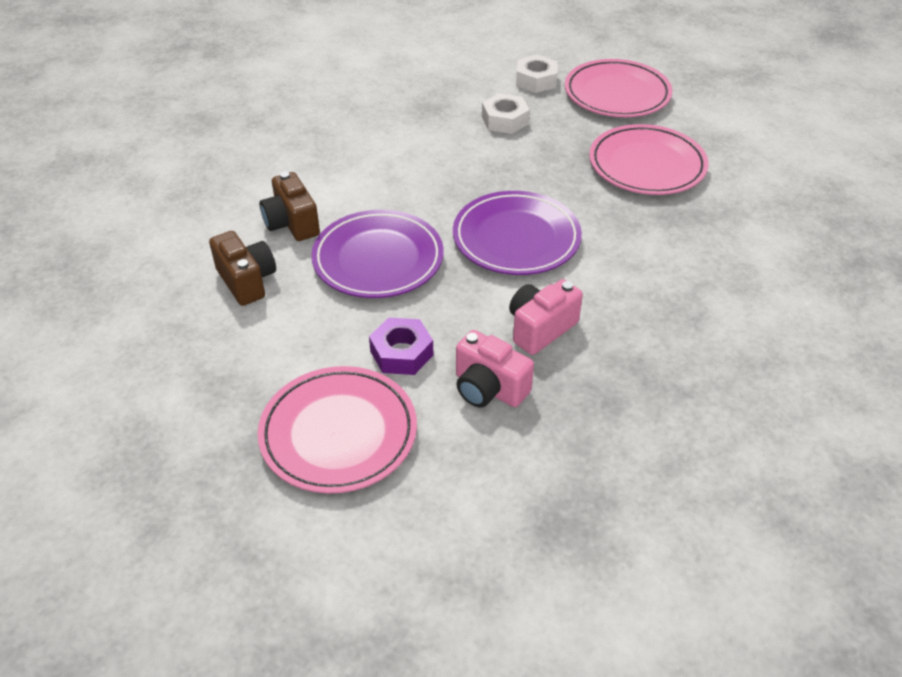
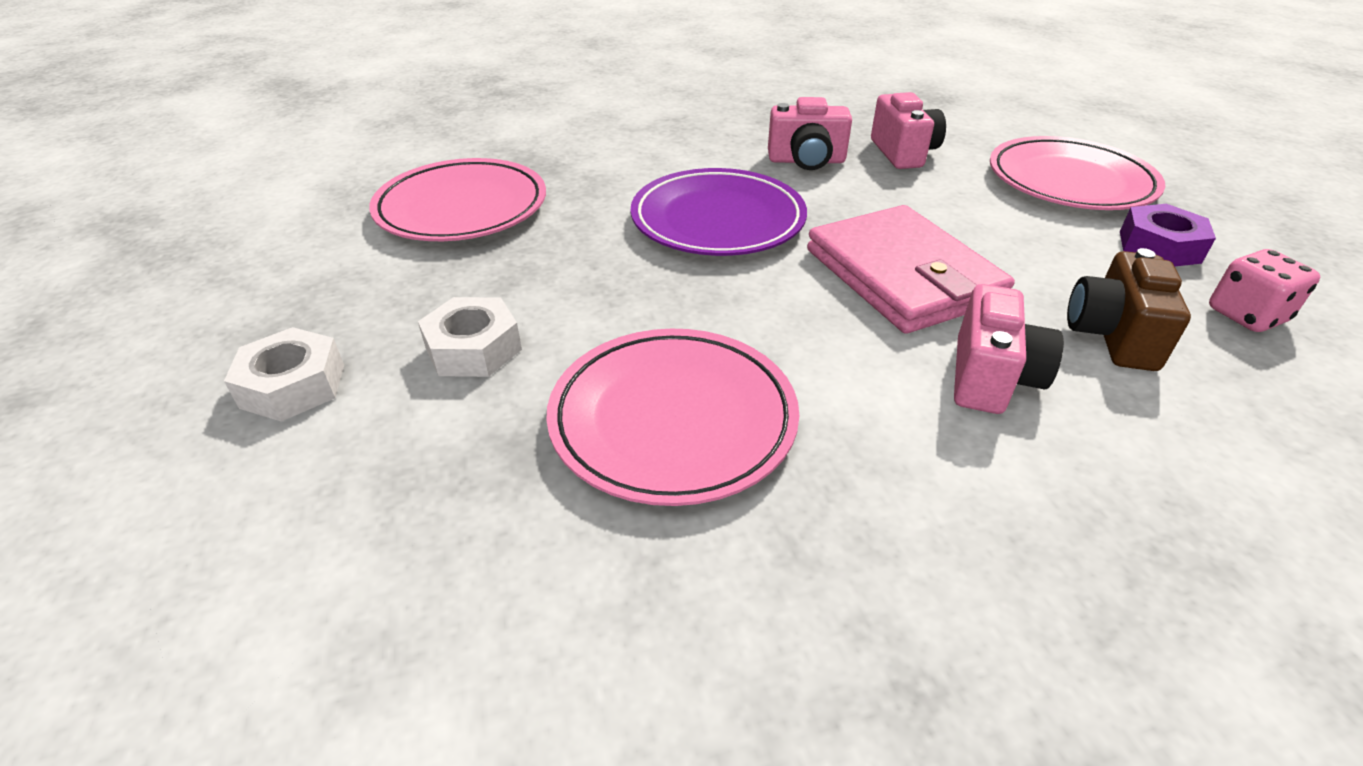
camera: 135 degrees left, 5 degrees down
brown camera [260,171,320,241] -> pink camera [954,284,1064,414]
purple plate [311,210,444,298] -> pink wallet [807,205,1015,334]
purple nut [369,318,433,375] -> purple nut moved to [1120,204,1216,266]
pink plate [565,59,672,117] -> pink plate moved to [546,329,799,506]
none -> pink dice [1209,249,1320,332]

